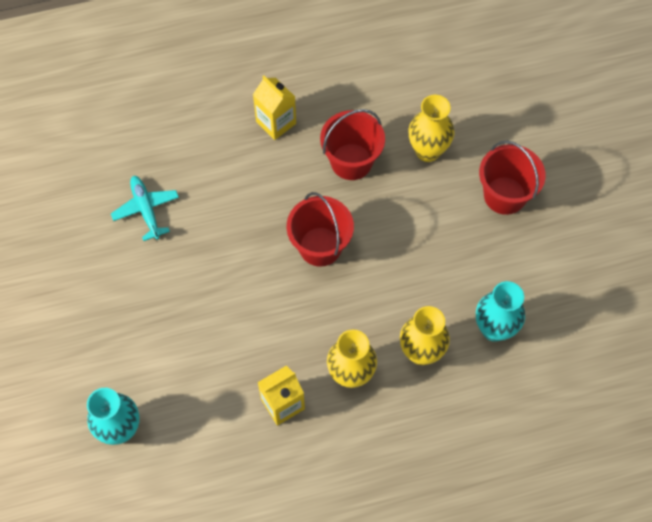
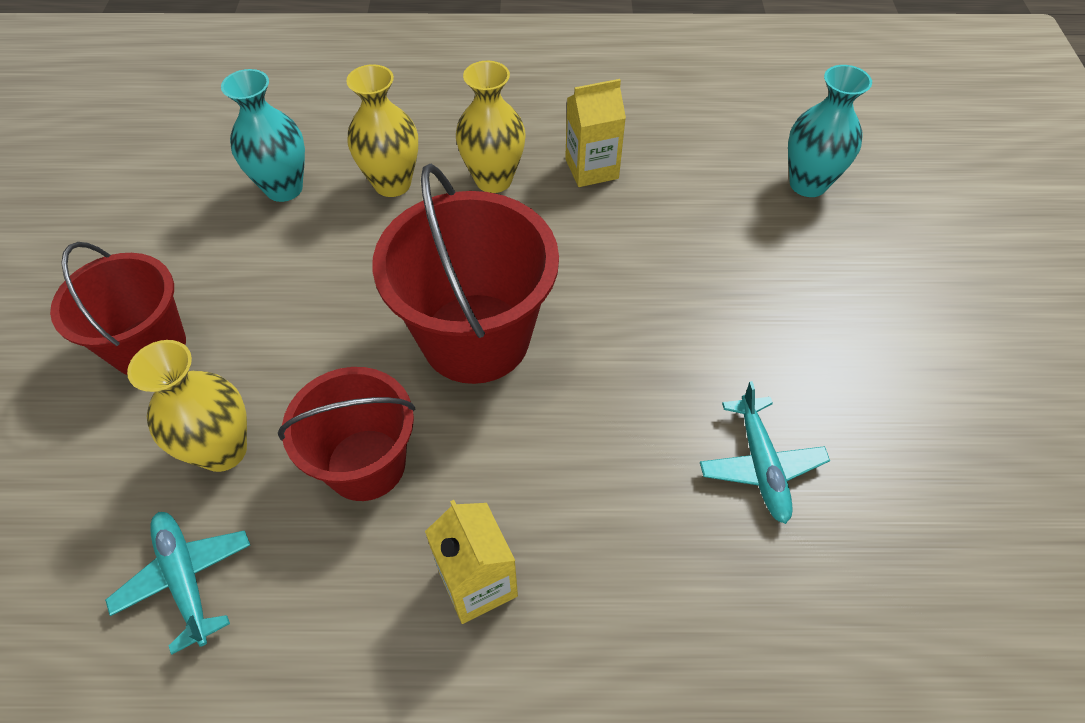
camera: 165 degrees left, 10 degrees down
red bucket [287,192,354,267] -> red bucket [372,164,559,384], size x1.52
none -> turquoise plane [105,512,250,654]

